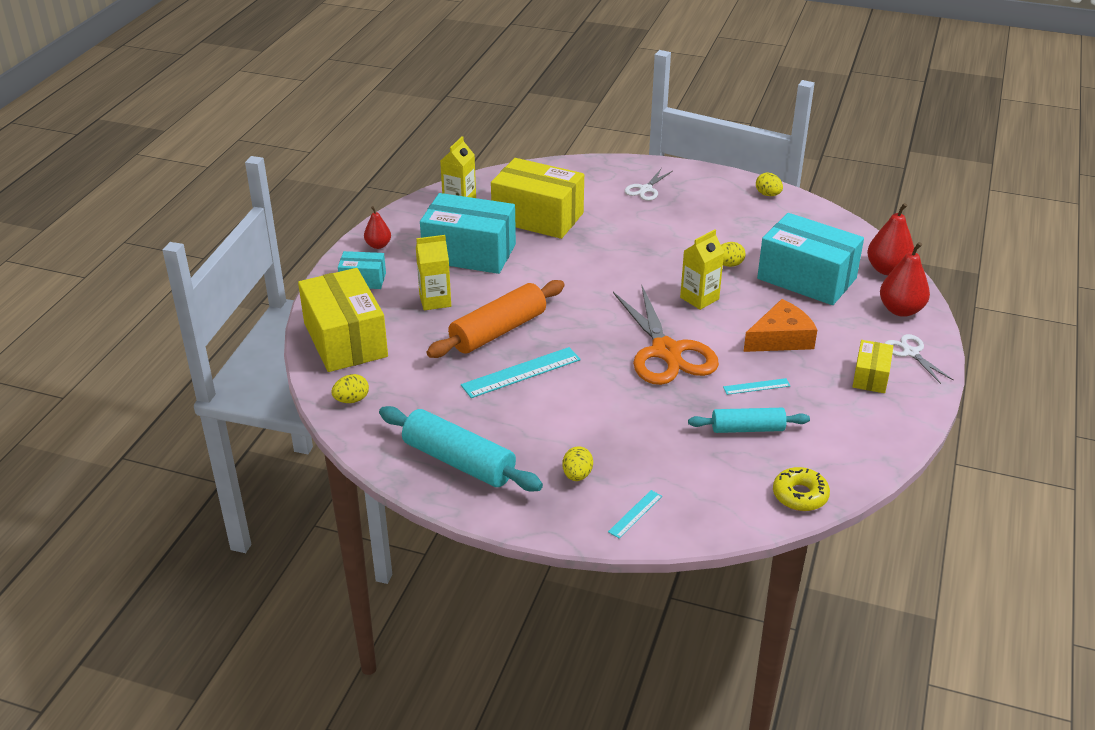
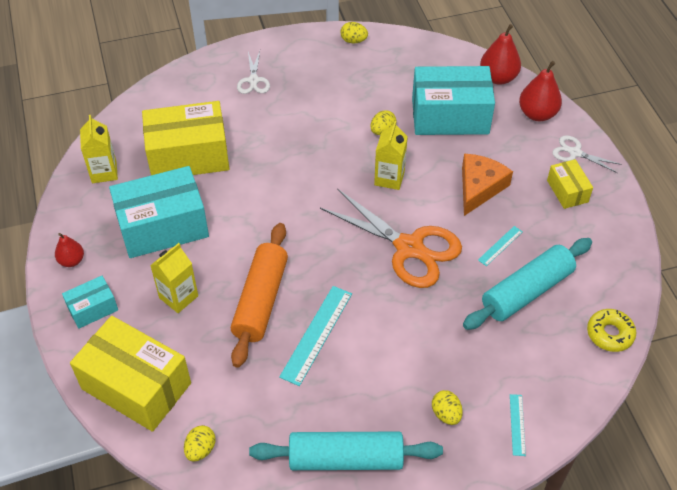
camera: 35 degrees left, 15 degrees up
turquoise rolling pin [688,408,810,433] -> turquoise rolling pin [463,238,592,330], size x1.59

